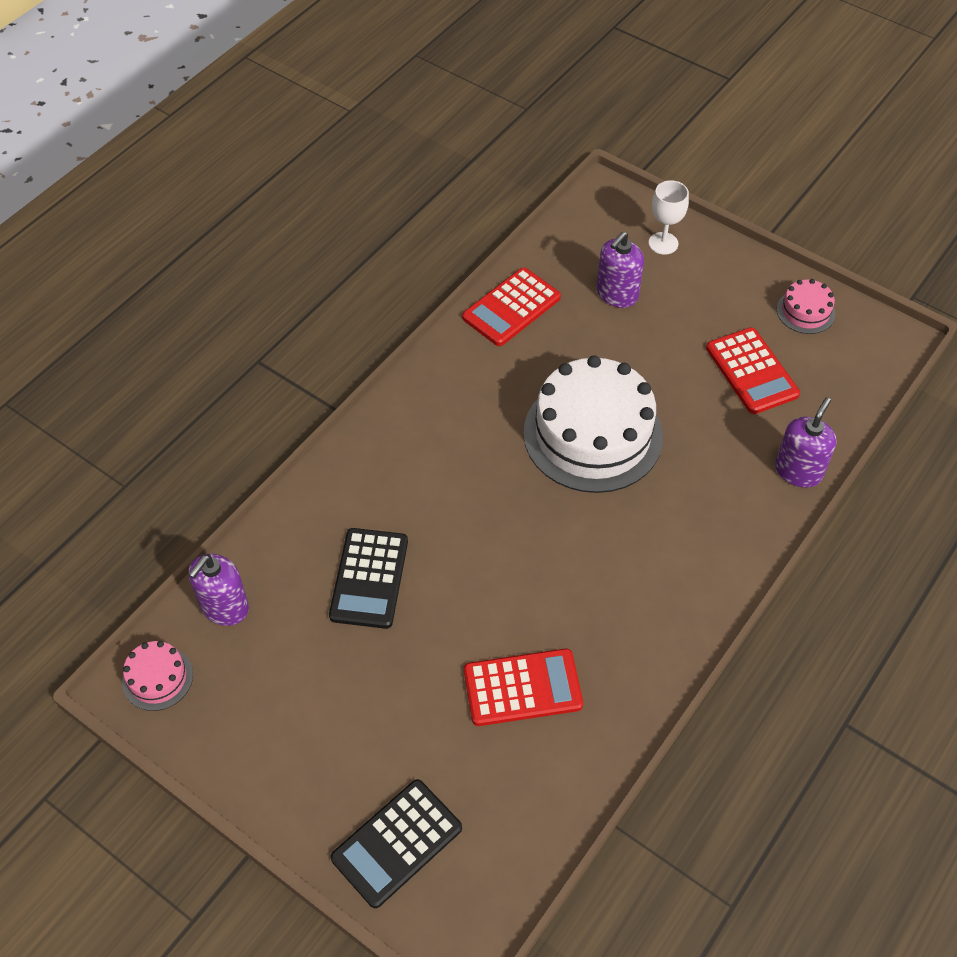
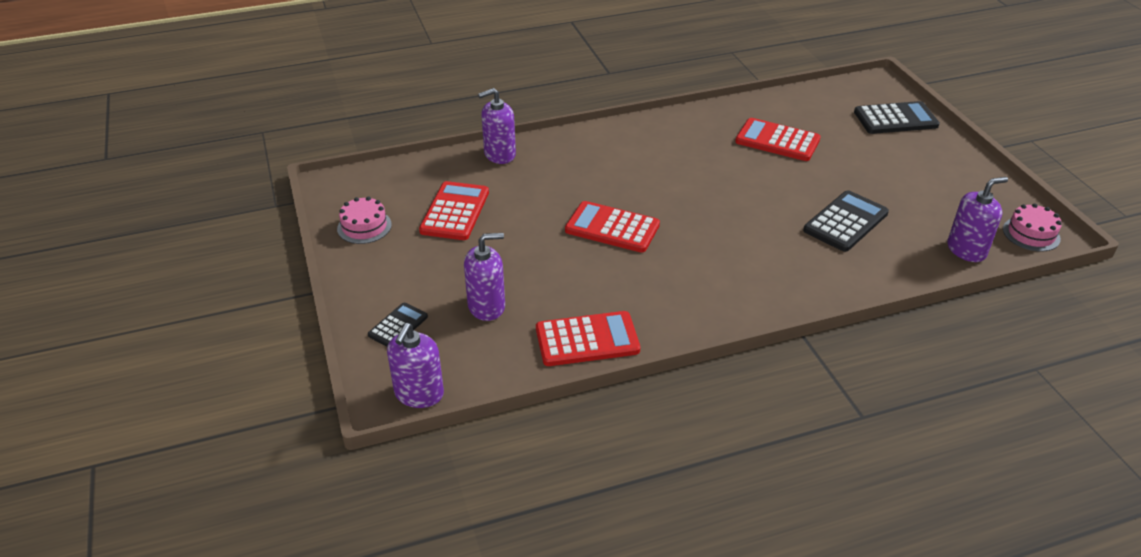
camera: 145 degrees left, 15 degrees down
white cake [523,355,663,493] -> red calculator [565,201,660,253]
white goblet [649,180,689,255] -> black calculator [368,303,428,347]
none -> purple soap dispenser [387,323,444,408]

